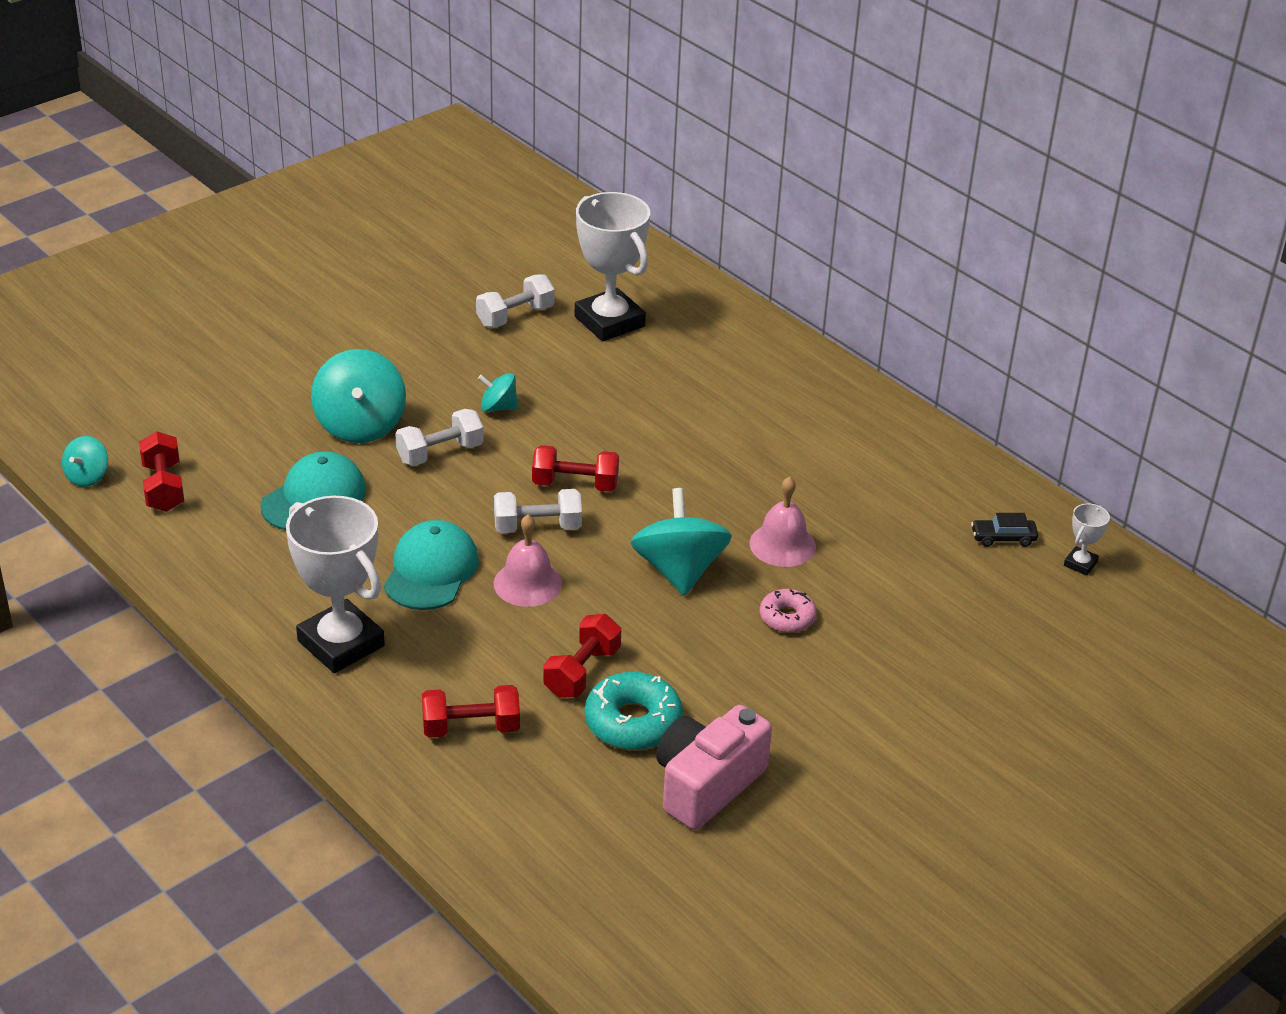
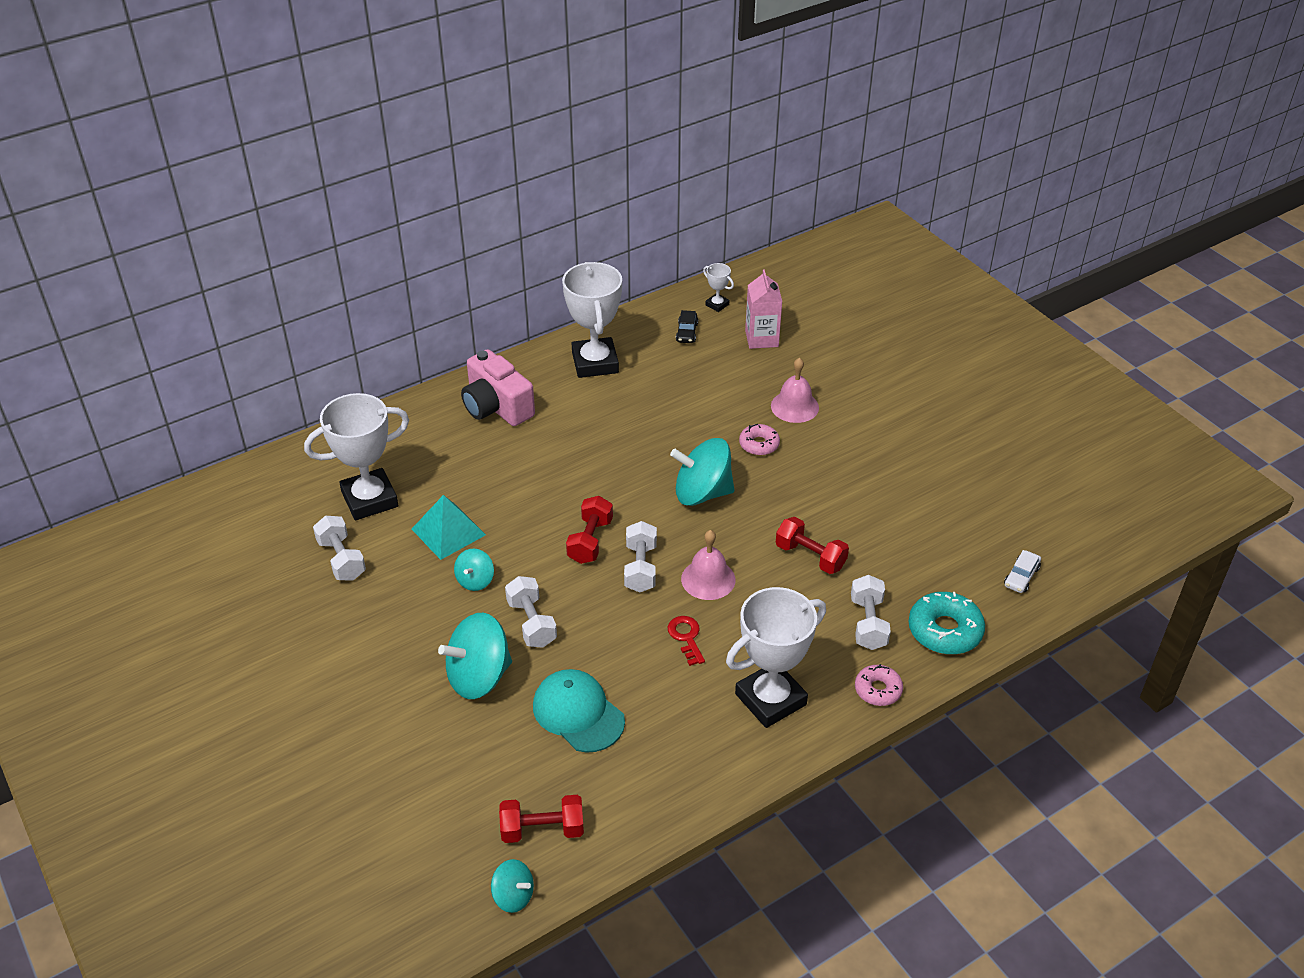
camera: 80 degrees left, 5 degrees up
turquoise spinning top [311,349,406,443] -> turquoise spinning top turned 150 degrees clockwise [438,613,512,699]
turquoise cap [384,520,479,610] -> red key [668,616,705,666]
red dumbbell [422,685,520,738] -> white dumbbell [851,575,891,650]
turquoise donut [584,672,683,750] -> turquoise donut moved to [908,592,985,655]
pink camera [656,705,772,830] -> pink camera moved to [461,349,535,426]
pink bell [749,477,816,567] -> pink bell moved to [771,357,819,423]
none -> turquoise pyramid [412,495,486,560]
none -> white trophy [562,262,622,378]
none -> pink carton [745,270,782,349]
none -> pink donut [855,664,903,706]
none -> white car [1004,550,1041,593]

